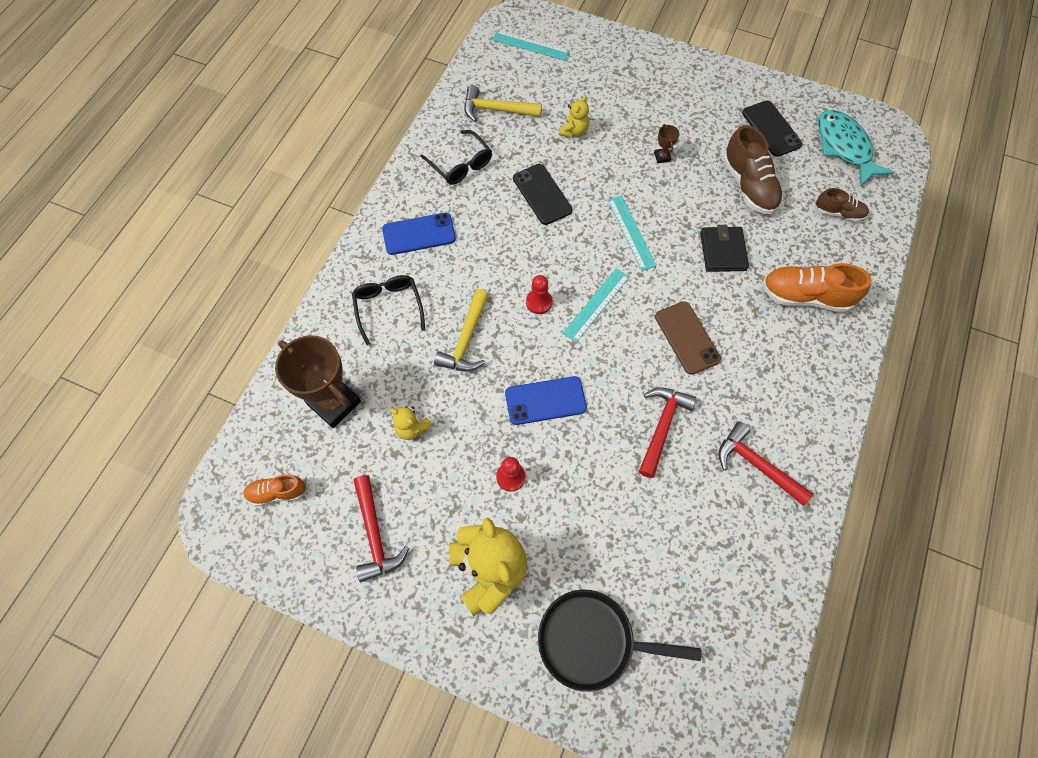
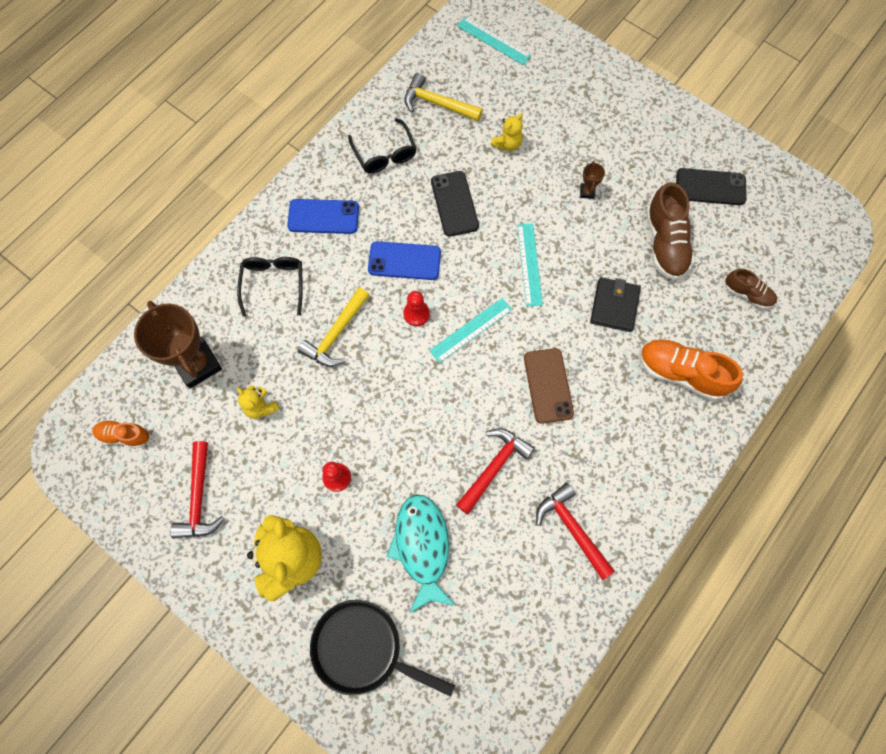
camera: 15 degrees right, 5 degrees up
blue phone [505,376,587,425] -> blue phone moved to [368,241,441,280]
black phone [742,100,802,157] -> black phone turned 75 degrees counterclockwise [676,168,746,205]
turquoise fish [818,110,894,187] -> turquoise fish moved to [386,494,456,613]

